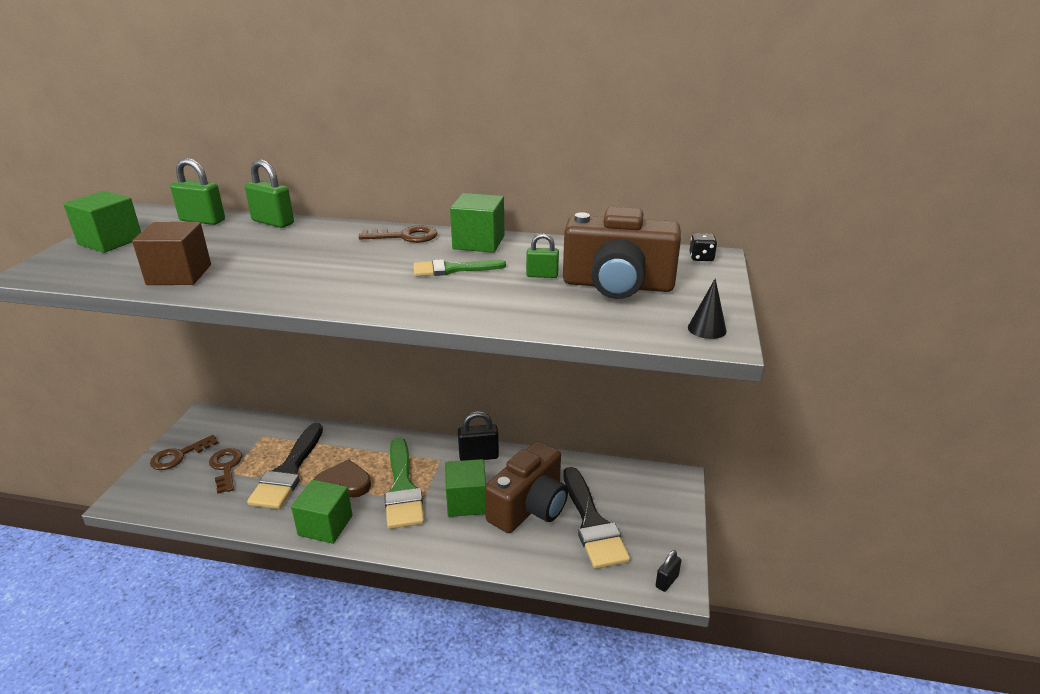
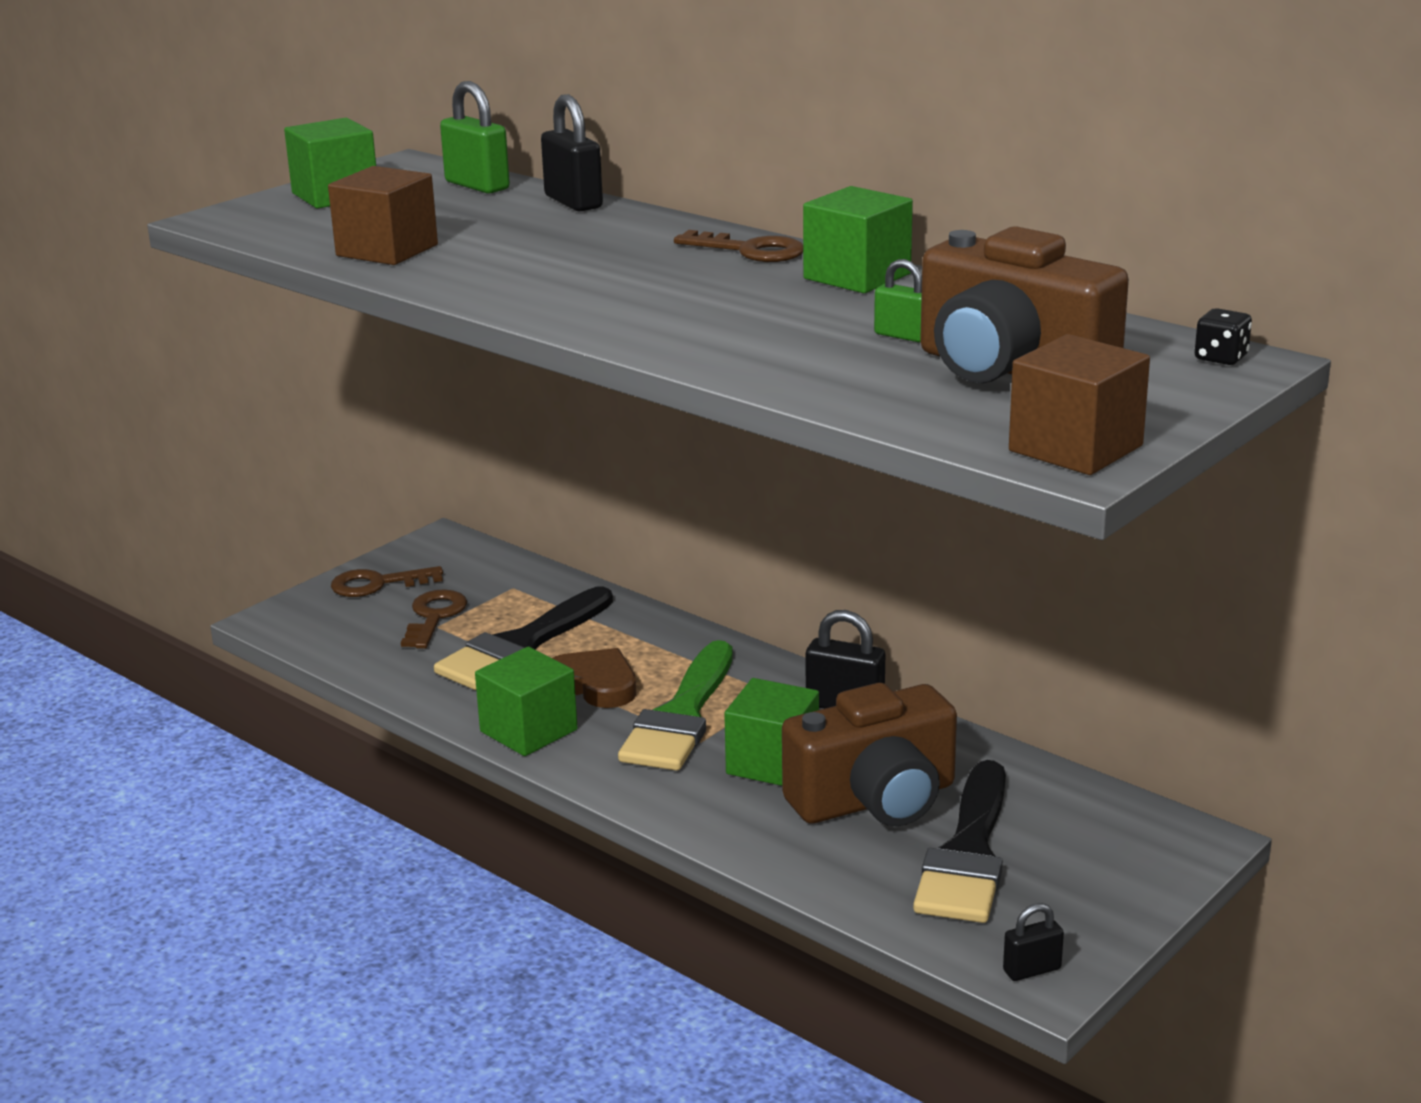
camera: 30 degrees right, 5 degrees down
green padlock [245,159,294,228] -> black padlock [541,94,603,211]
green brush [414,259,506,276] -> none
black cone [688,278,727,339] -> brown cube [1009,334,1150,475]

